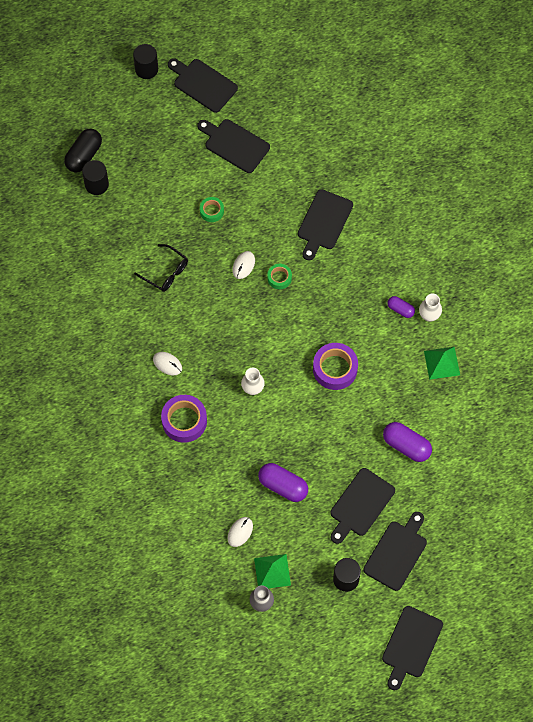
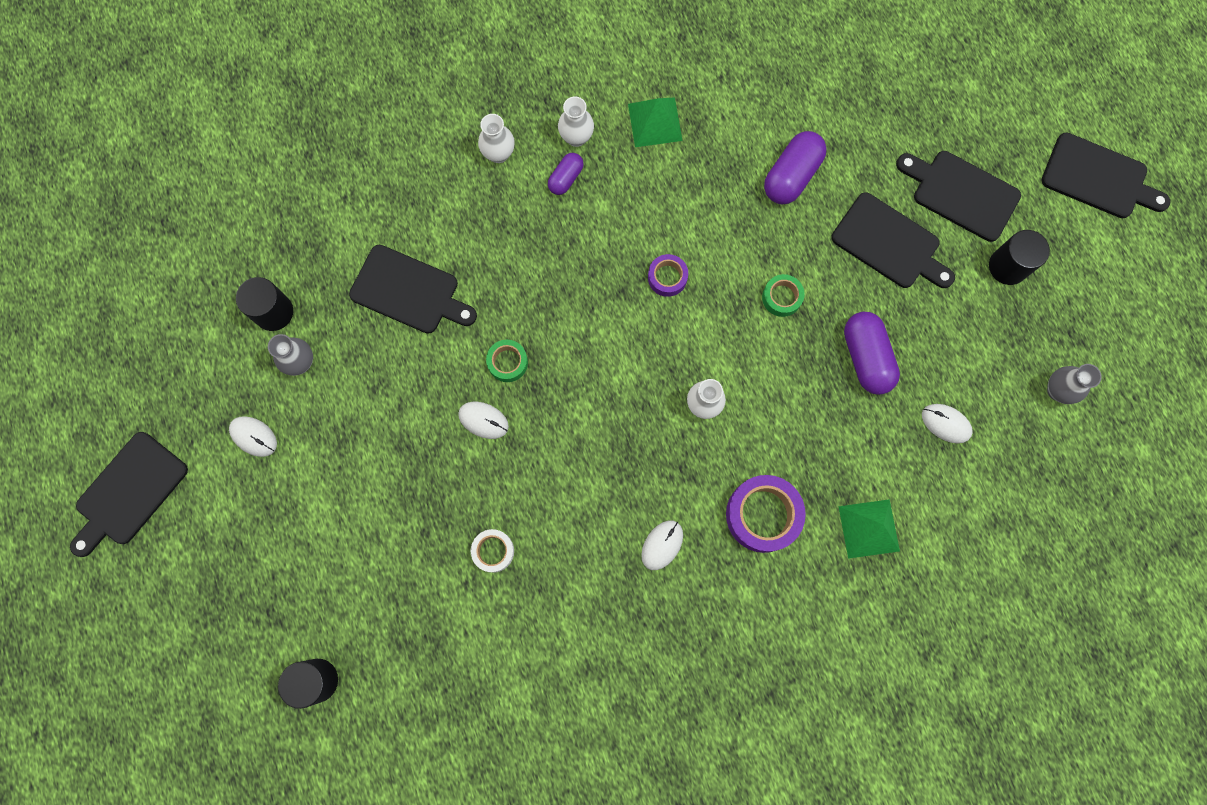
camera: 90 degrees left, 10 degrees up
black capsule [64,129,102,172] -> none
black cylinder [133,44,158,79] -> black cylinder moved to [236,277,293,331]
black glasses [134,244,188,292] -> white tape [471,529,514,573]
black cutting board [197,119,270,173] -> white mouse [229,416,277,457]
green tape [200,197,224,222] -> green tape moved to [762,274,805,317]
green pyramid [254,554,291,588] -> green pyramid moved to [838,499,900,559]
purple capsule [258,463,308,502] -> purple capsule turned 45 degrees counterclockwise [844,312,900,395]
purple tape [313,343,358,390] -> purple tape [648,254,688,297], size x0.56
none -> grey vase [268,334,313,376]
none -> white vase [478,114,515,163]

